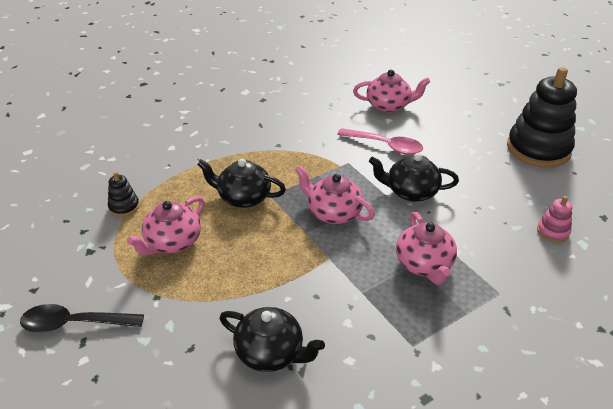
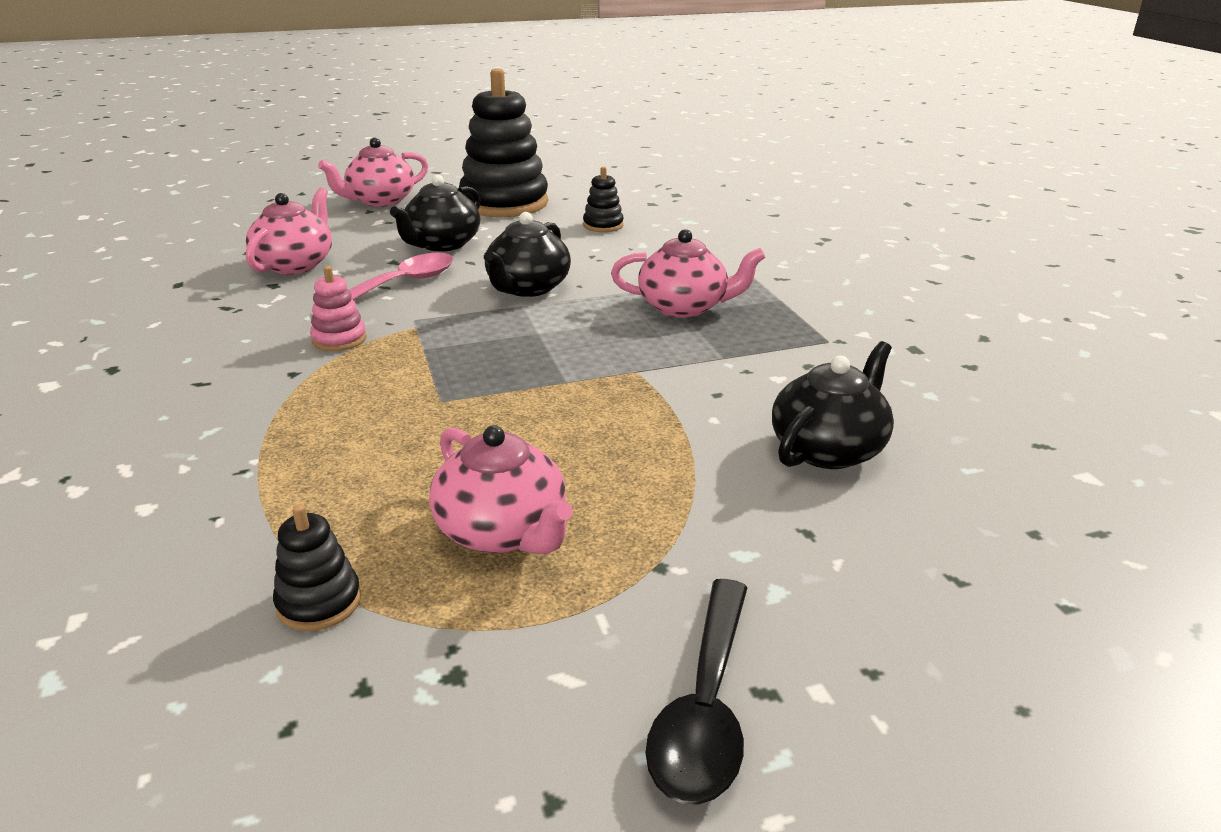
camera: 75 degrees left, 10 degrees down
black teapot [197,159,286,208] -> black teapot moved to [390,174,480,252]
pink teapot [295,165,375,224] -> pink teapot moved to [318,138,428,207]
pink stacking toy [537,196,572,242] -> pink stacking toy moved to [310,266,367,351]
none -> black stacking toy [583,167,624,232]

